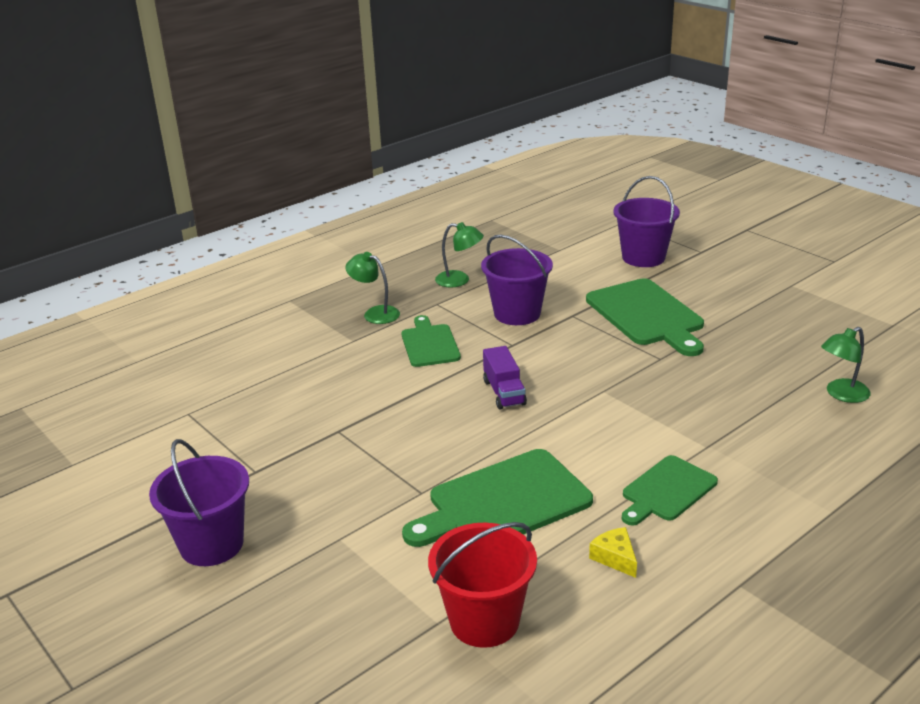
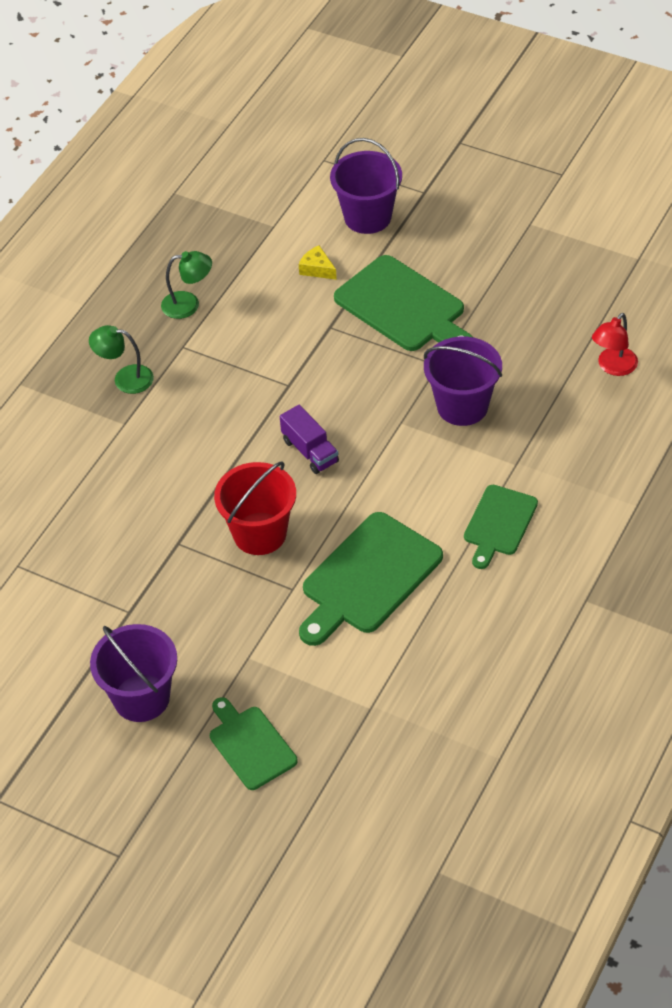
camera: 20 degrees left, 20 degrees up
green cutting board [401,315,461,367] -> green cutting board moved to [210,697,297,790]
red bucket [428,522,537,648] -> red bucket moved to [214,462,296,555]
purple bucket [481,235,553,325] -> purple bucket moved to [424,336,502,426]
yellow cheese [589,527,637,578] -> yellow cheese moved to [299,245,337,280]
green lamp [821,327,871,403] -> red lamp [592,313,638,376]

